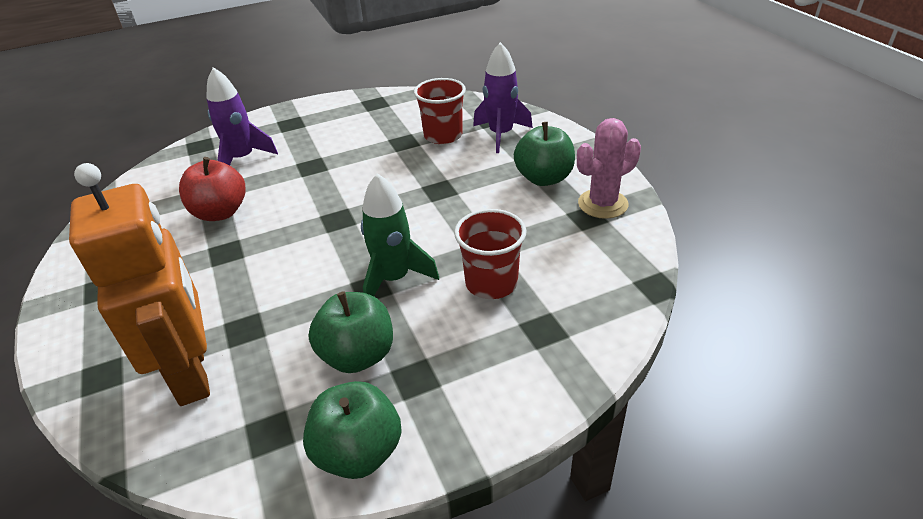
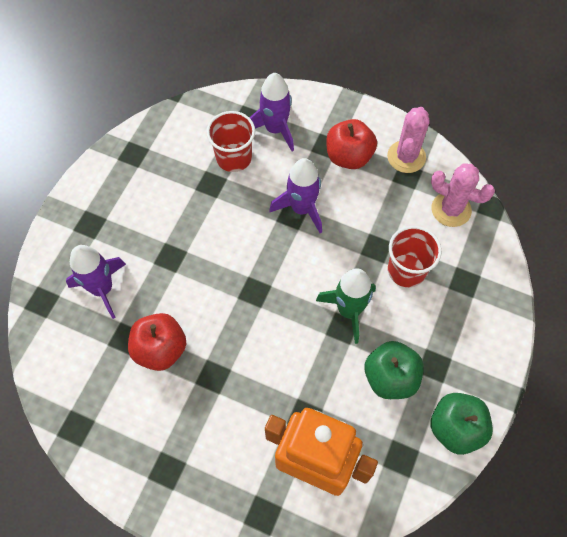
camera: 45 degrees left, 25 degrees up
green apple [514,122,575,186] -> red apple [326,119,377,169]
none -> purple rocket [269,158,322,233]
none -> pink cactus [431,163,495,227]

